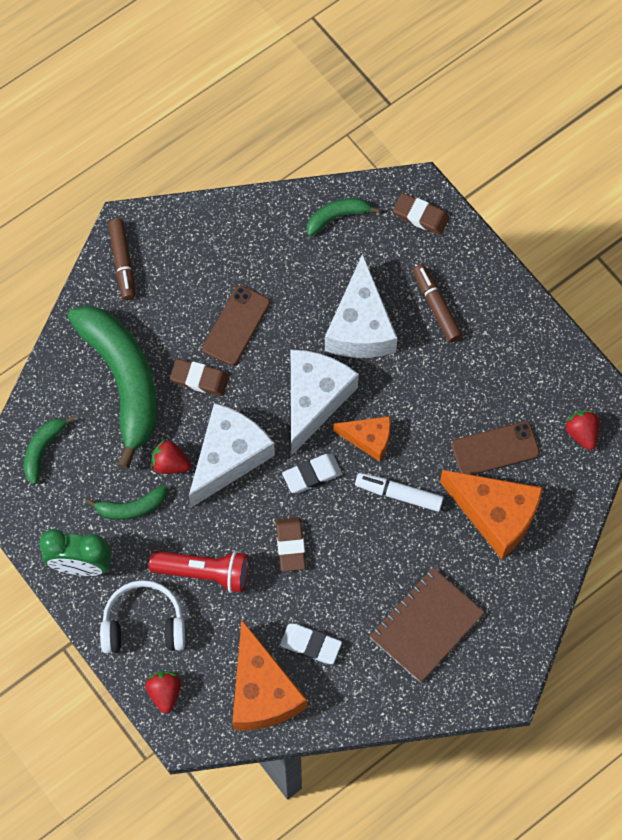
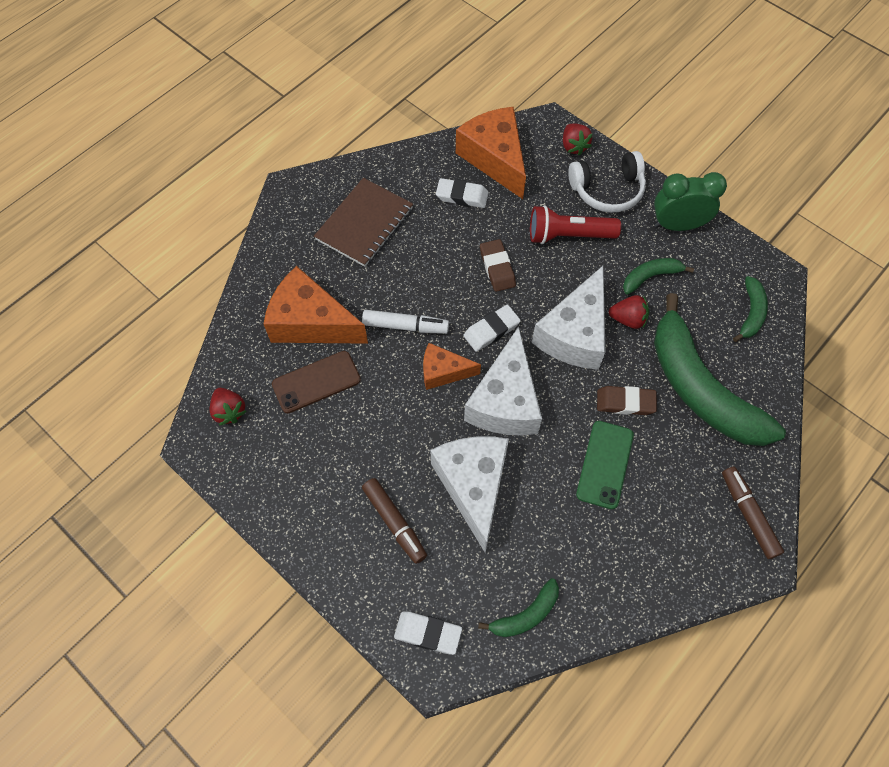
camera: 170 degrees right, 5 degrees down
brown phone [202,286,270,366] -> green phone [576,421,634,509]
brown eraser [393,193,450,235] -> white eraser [394,611,462,655]

